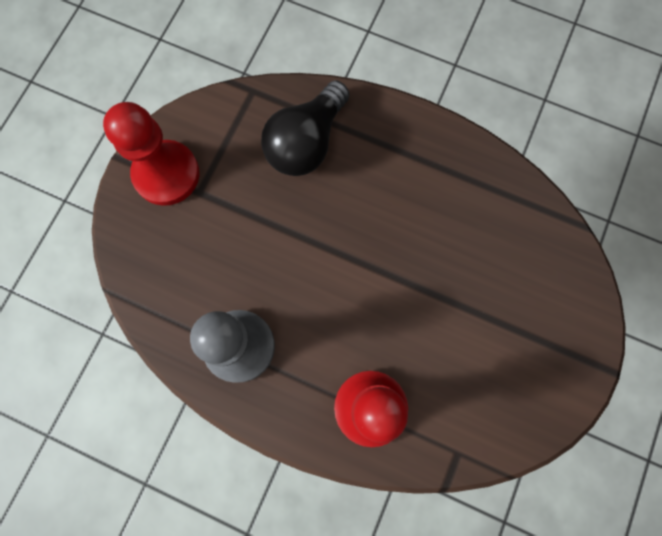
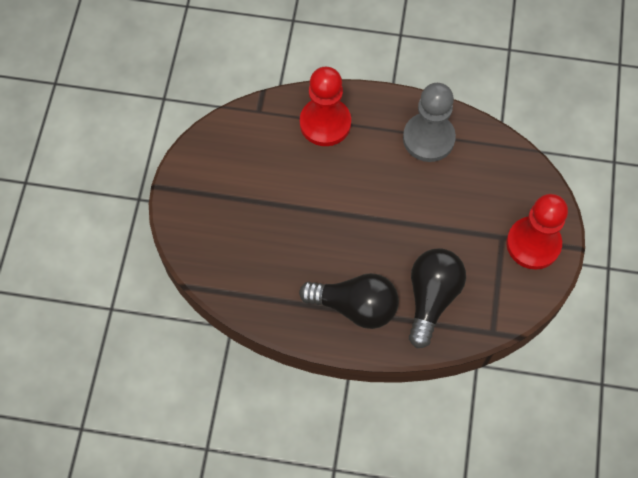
camera: 165 degrees right, 10 degrees down
none -> black light bulb [299,273,399,329]

